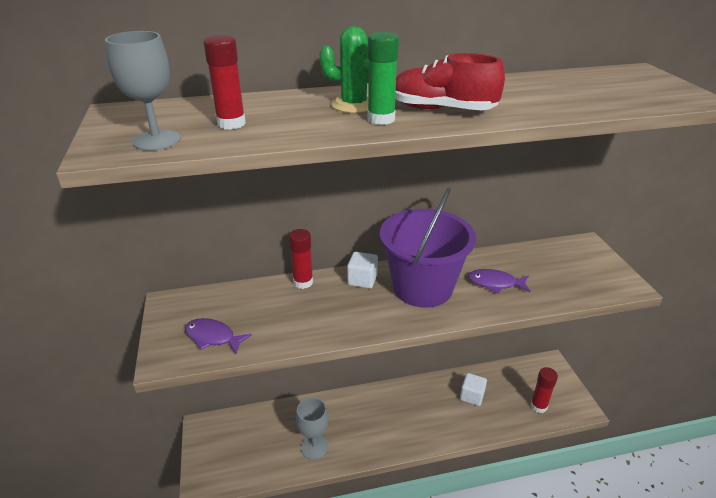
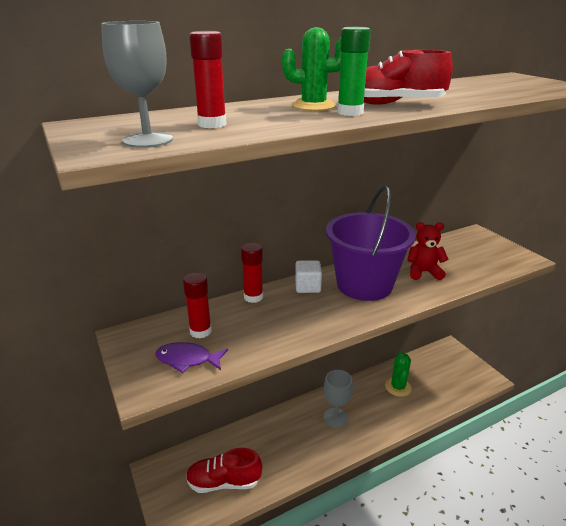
camera: 15 degrees left, 5 degrees down
grey goblet [296,398,329,460] -> grey goblet moved to [323,370,353,428]
white cube [460,373,487,406] -> green cactus [385,352,412,397]
purple fish [468,269,530,294] -> red teddy bear [407,222,448,280]
red glue stick [530,367,558,413] -> red glue stick moved to [183,273,212,338]
none -> red shoe [186,448,262,493]

